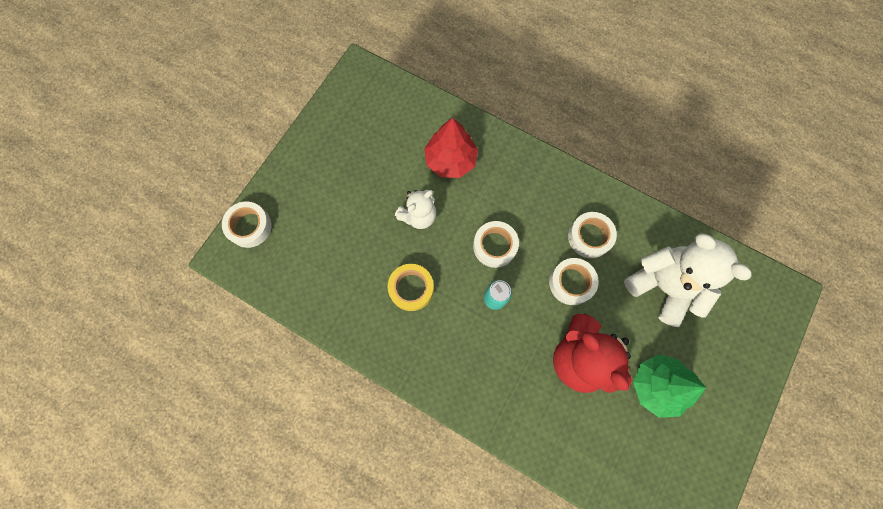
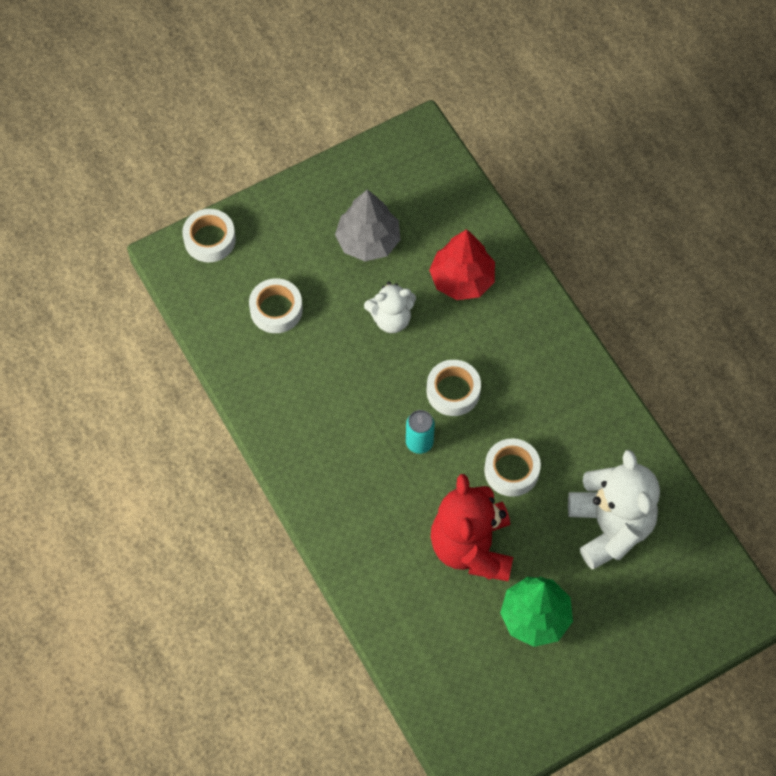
camera: 30 degrees right, 10 degrees down
yellow tape [388,264,434,311] -> none
white tape [568,212,617,258] -> white tape moved to [249,278,303,333]
none -> grey tree [335,189,401,261]

